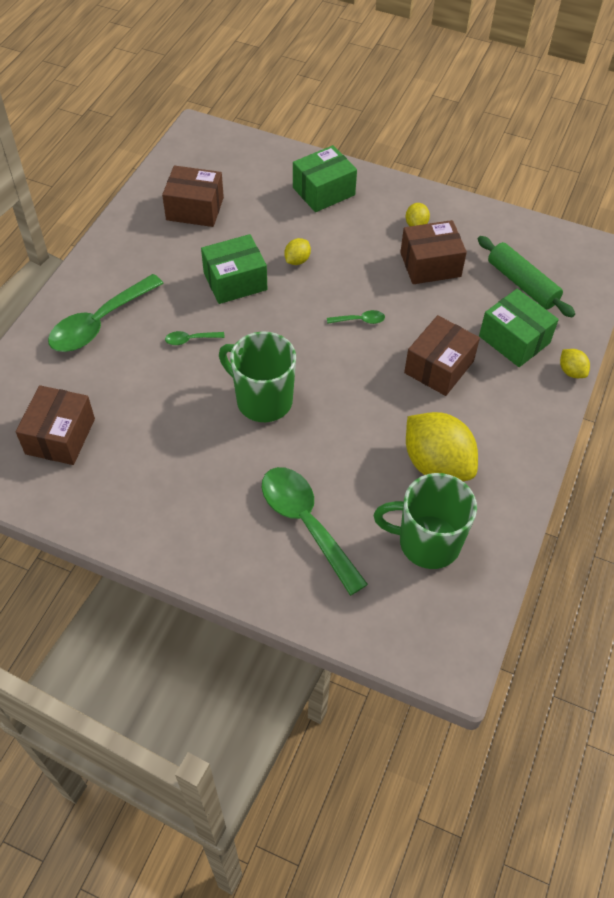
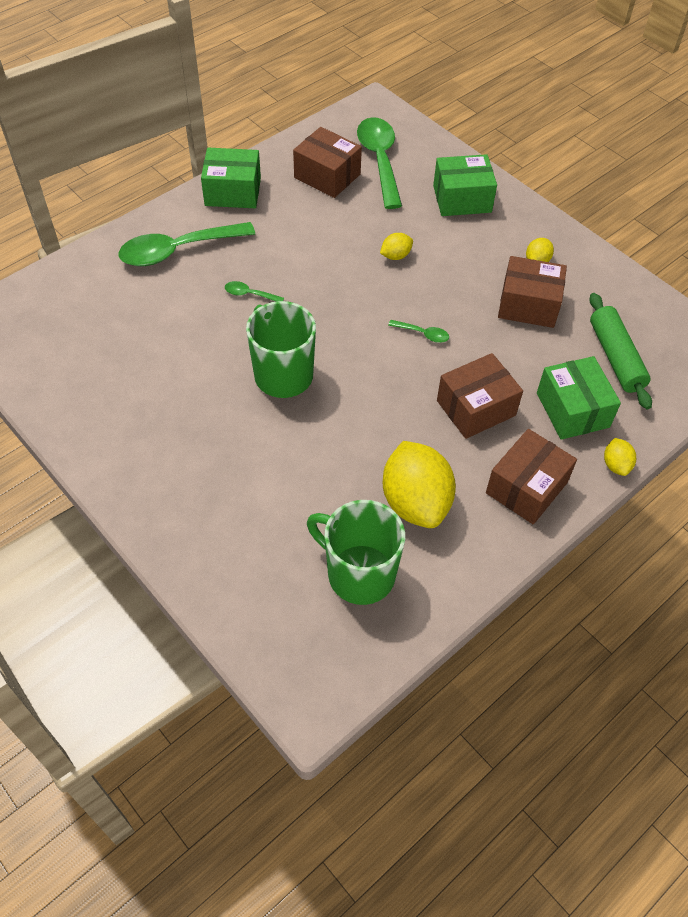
camera: 25 degrees right, 0 degrees up
brown box [16,385,95,465] -> brown box moved to [486,429,577,524]
green box [201,234,267,304] -> green box moved to [201,148,261,208]
green spoon [262,467,368,596] -> green spoon moved to [357,117,402,209]

